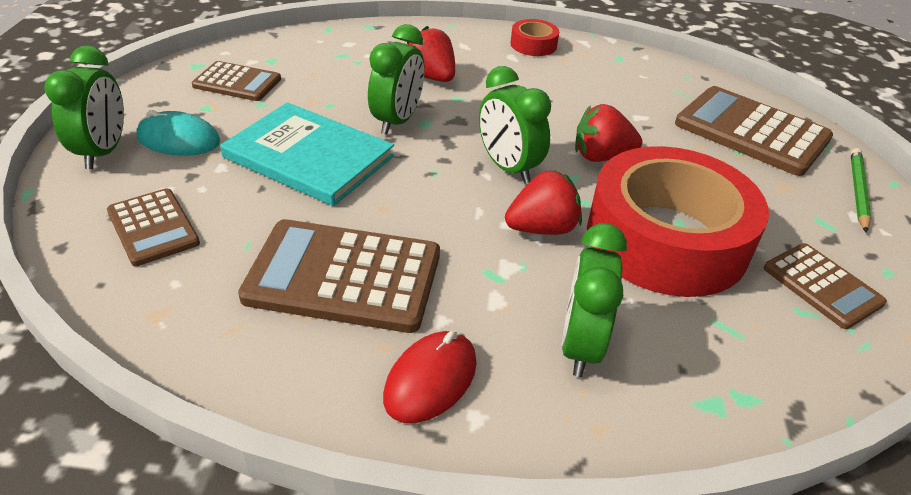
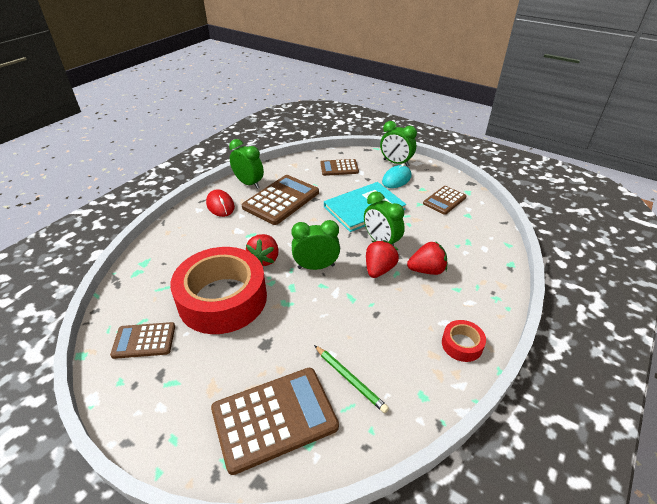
camera: 120 degrees right, 0 degrees up
green clock [562,223,627,377] -> green clock moved to [229,139,264,189]
red strawberry [575,104,642,162] -> red strawberry moved to [366,240,399,278]
green pencil [851,148,871,233] -> green pencil moved to [314,345,389,413]

